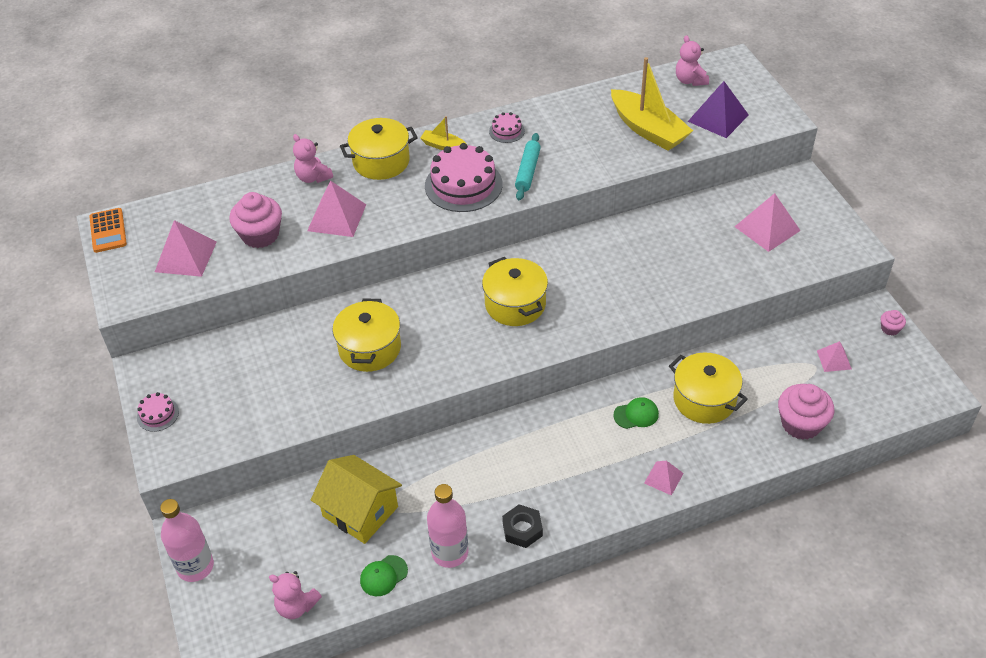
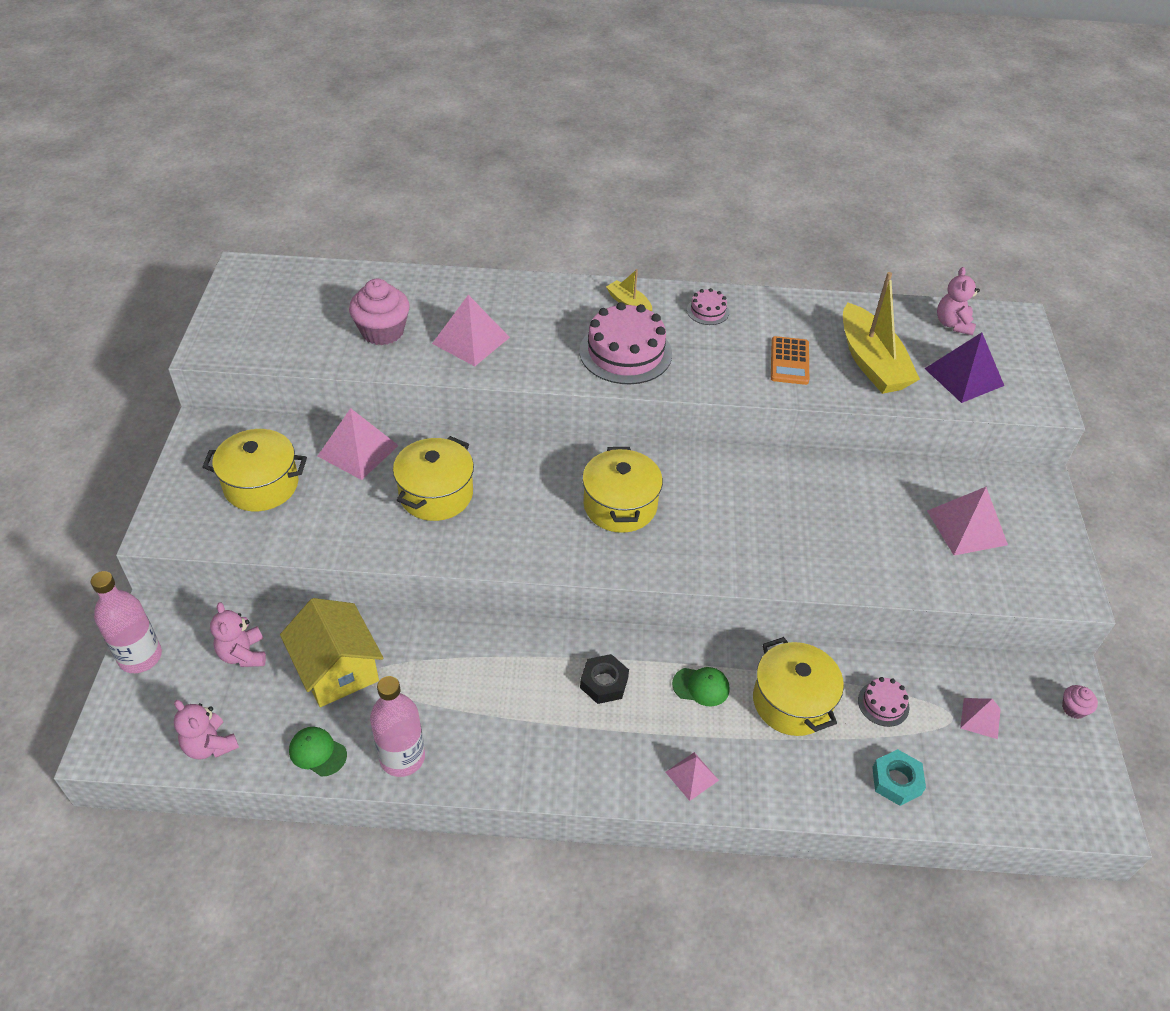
camera: 20 degrees right, 0 degrees up
orange calculator [89,208,127,253] -> orange calculator moved to [771,336,809,385]
pink cake [137,392,179,432] -> pink cake moved to [858,677,909,727]
pink pyramid [155,220,217,277] -> pink pyramid moved to [318,408,399,480]
pink teddy bear [293,134,333,183] -> pink teddy bear moved to [210,602,266,667]
yellow pot [340,118,418,180] -> yellow pot moved to [203,429,307,511]
green cap [360,555,408,596] -> green cap turned 45 degrees clockwise [289,727,347,777]
black nut [502,504,543,548] -> black nut moved to [580,654,629,704]
turquoise rolling pin [515,133,541,200] -> none
pink cupcake [778,384,834,440] -> turquoise nut [872,749,926,806]

